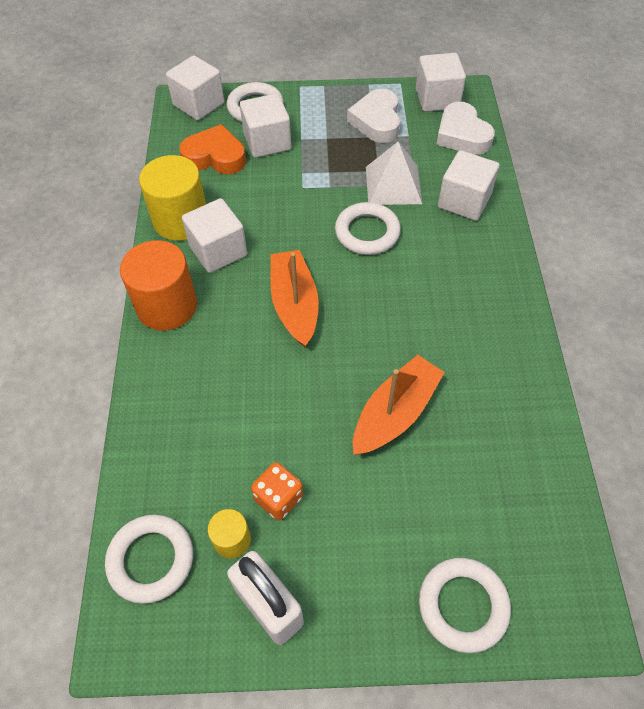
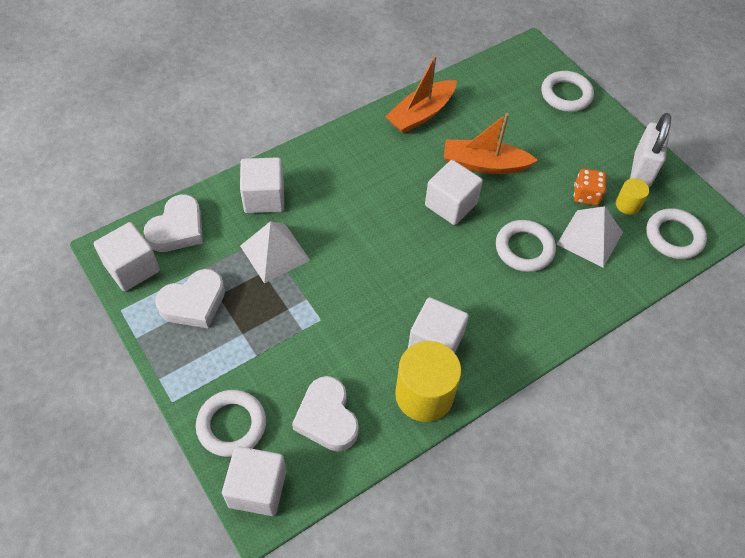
camera: 125 degrees left, 0 degrees up
orange cylinder [120,240,197,331] -> none
orange heart [179,124,246,174] -> white heart [292,376,359,452]
white cube [240,93,291,158] -> white cube moved to [425,160,483,225]
orange boat [270,250,319,347] -> orange boat moved to [385,55,457,134]
white ring [335,202,401,255] -> white ring moved to [496,220,556,272]
none -> white pyramid [556,206,623,268]

